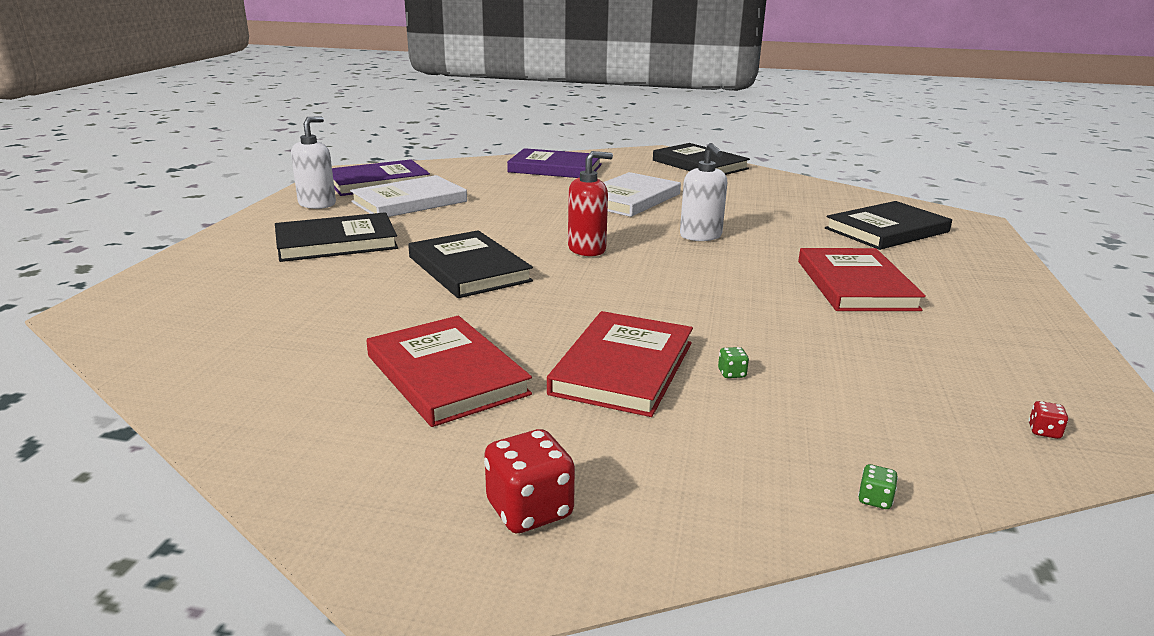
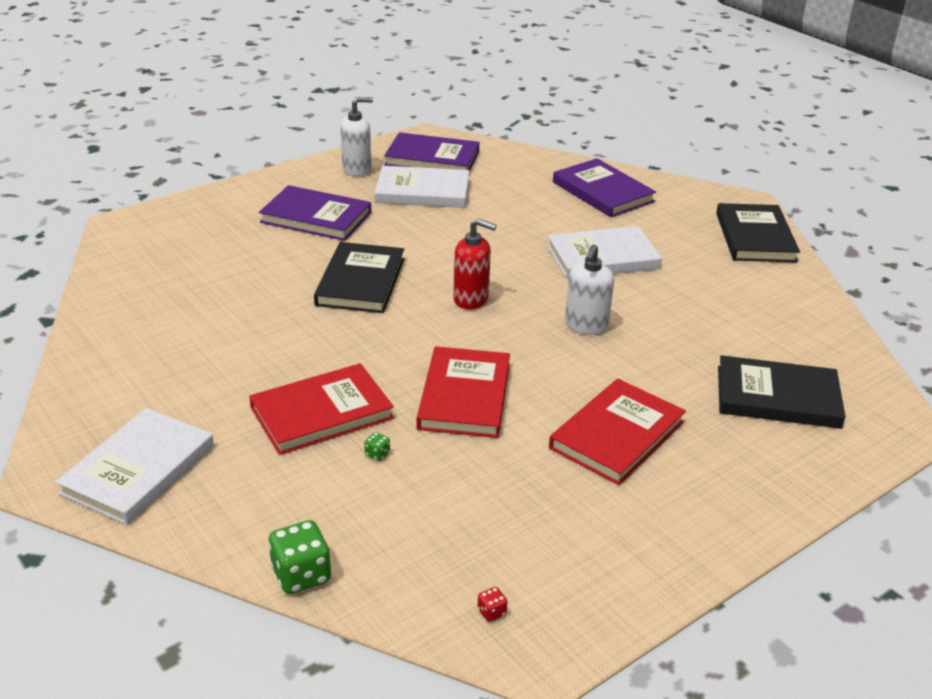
camera: 40 degrees right, 10 degrees up
black book [275,212,398,262] -> purple book [259,185,371,241]
red book [366,316,532,427] -> red book moved to [417,346,510,438]
red dice [484,429,575,533] -> white book [55,408,214,525]
green dice [858,464,898,509] -> green dice [268,520,331,594], size x2.21

